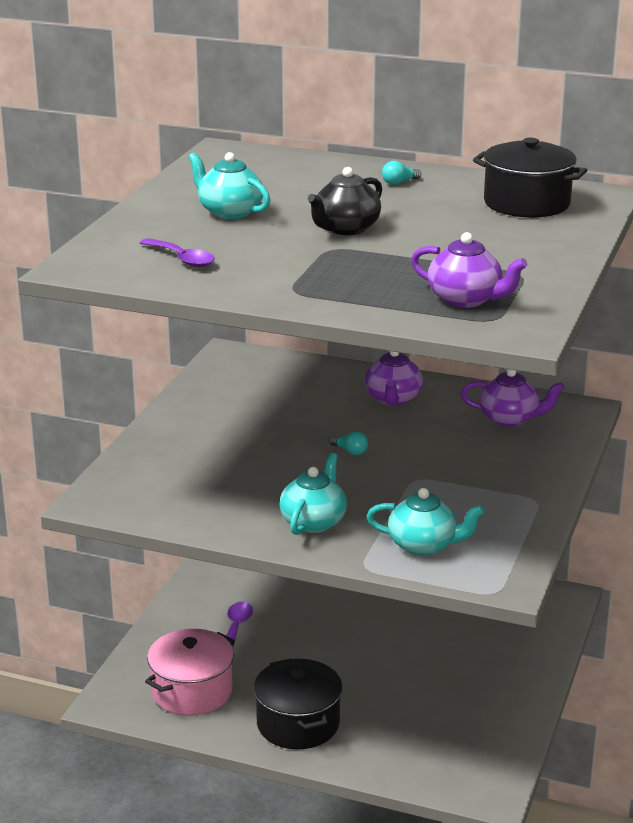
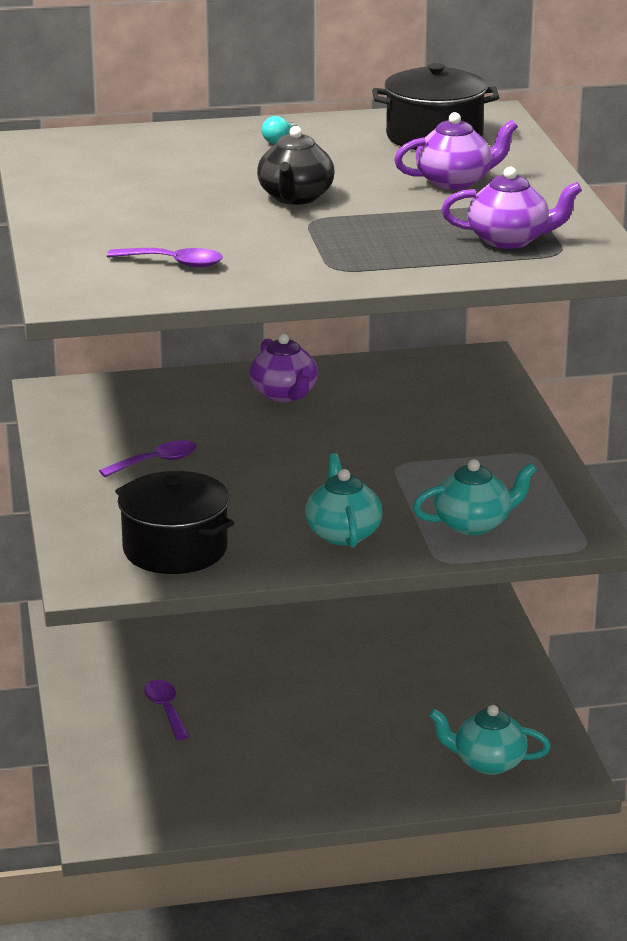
camera: 30 degrees left, 0 degrees up
pink pot [145,629,235,716] -> none
turquoise teapot [188,152,271,219] -> turquoise teapot moved to [429,705,551,775]
black pot [254,658,343,749] -> black pot moved to [115,471,234,574]
turquoise light bulb [329,431,368,455] -> none
purple teapot [460,369,564,427] -> purple teapot moved to [394,112,518,190]
none -> purple spoon [99,440,197,477]

